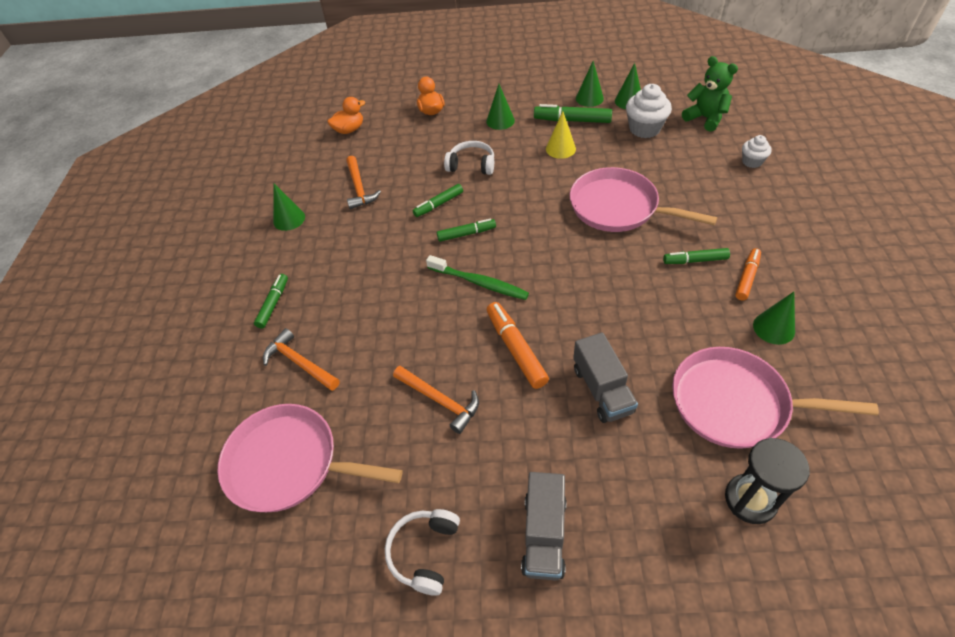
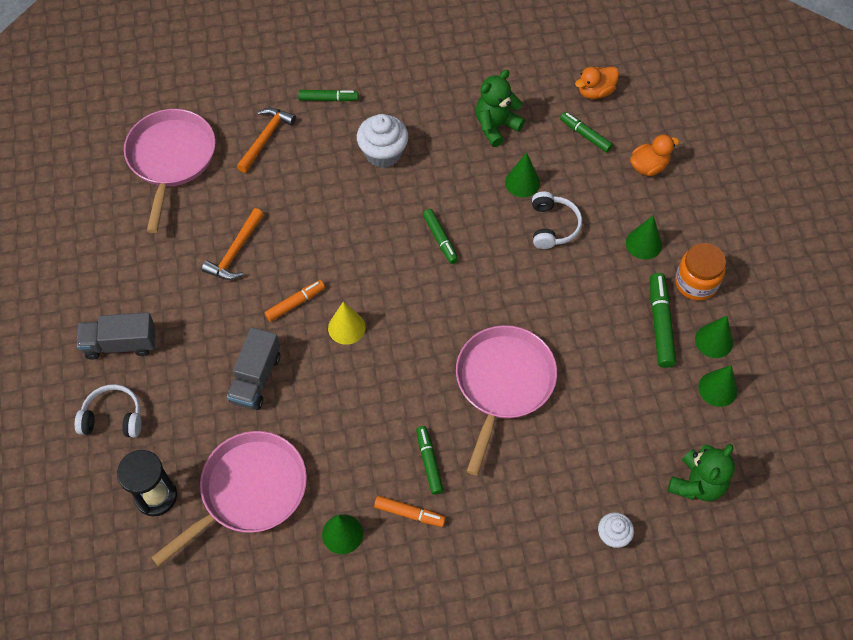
camera: 75 degrees right, 10 degrees up
green cone [273,183,305,231] -> green cone moved to [505,152,540,197]
orange duck [327,97,365,134] -> orange duck turned 105 degrees clockwise [575,67,619,99]
orange hammer [346,156,381,209] -> green teddy bear [476,70,525,147]
white headphones [385,509,460,596] -> white headphones moved to [75,384,142,438]
green marker [413,184,463,217] -> green marker moved to [560,112,613,152]
green toothbrush [426,255,529,300] -> none
orange marker [487,302,549,389] -> orange marker [264,280,325,322], size x0.67
yellow cone [546,111,576,159] -> yellow cone moved to [328,302,366,345]
grey truck [573,332,638,423] -> grey truck turned 45 degrees counterclockwise [227,327,280,410]
white cupcake [626,84,672,138] -> white cupcake moved to [357,114,408,168]
pink pan [672,347,879,449] -> pink pan turned 45 degrees clockwise [151,431,307,566]
none -> orange jar [675,243,726,300]

